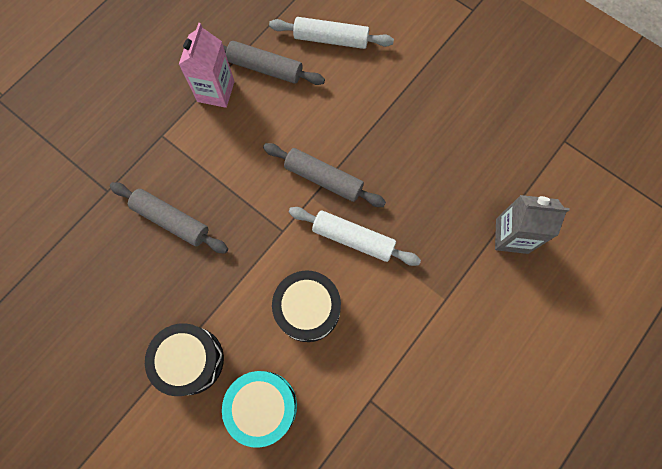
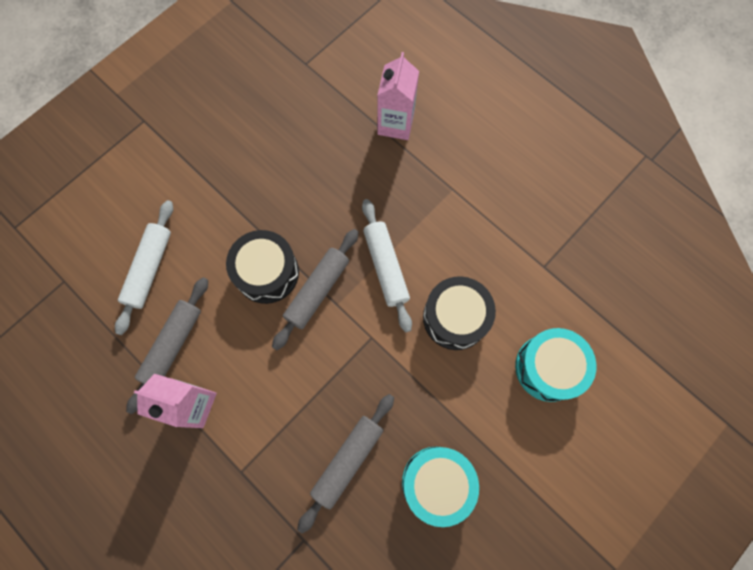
camera: 85 degrees left, 0 degrees up
black drum [145,323,224,396] -> black drum moved to [226,230,299,304]
white rolling pin [289,207,421,266] -> white rolling pin turned 45 degrees counterclockwise [362,199,412,332]
grey carton [495,195,569,254] -> pink carton [377,52,419,140]
none -> turquoise drum [402,446,479,527]

